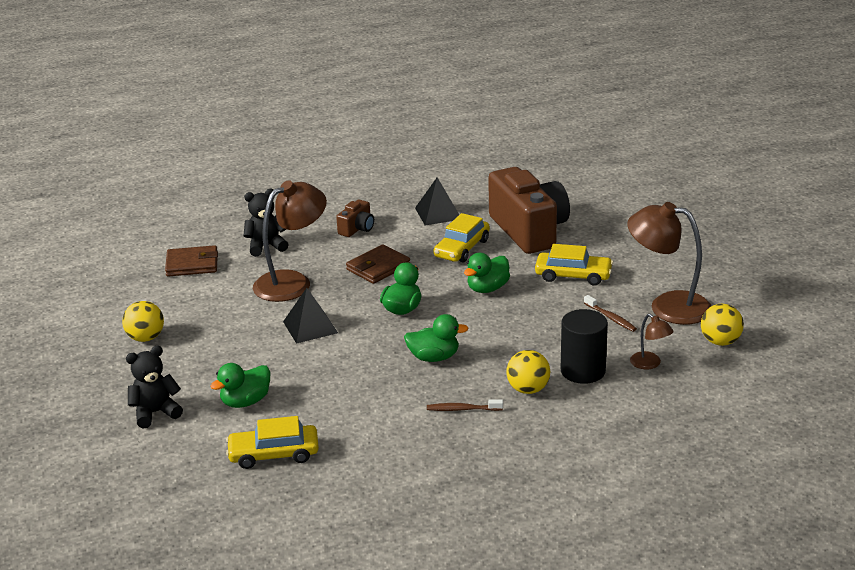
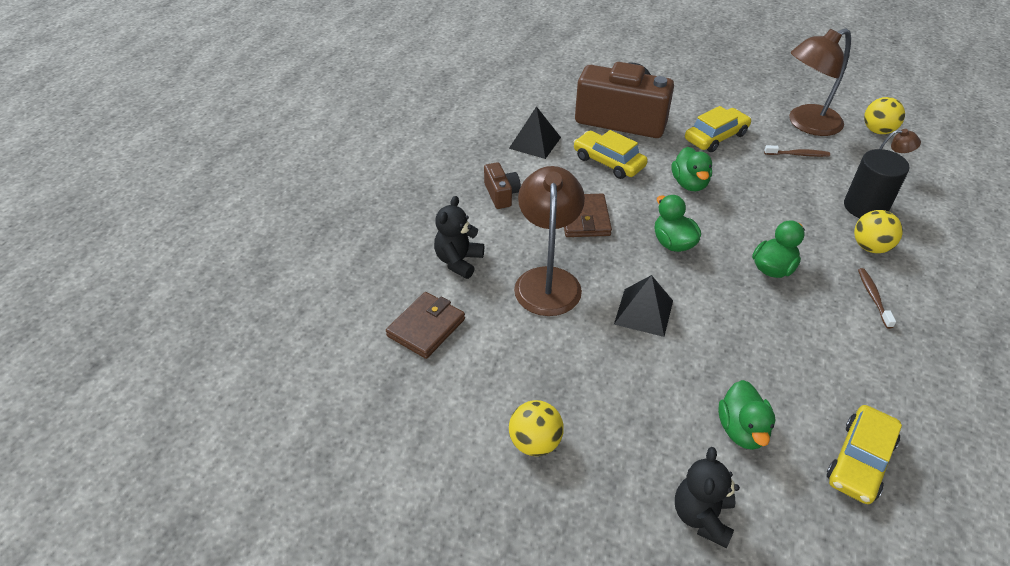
camera: 50 degrees left, 15 degrees up
brown toothbrush [427,399,503,411] -> brown toothbrush turned 135 degrees clockwise [858,268,896,329]
yellow car [434,213,490,262] -> yellow car turned 150 degrees clockwise [574,130,648,179]

